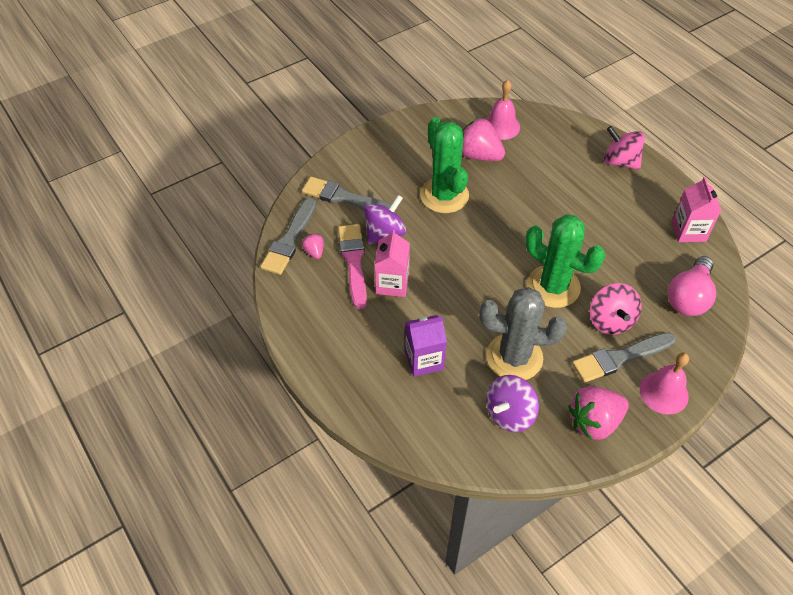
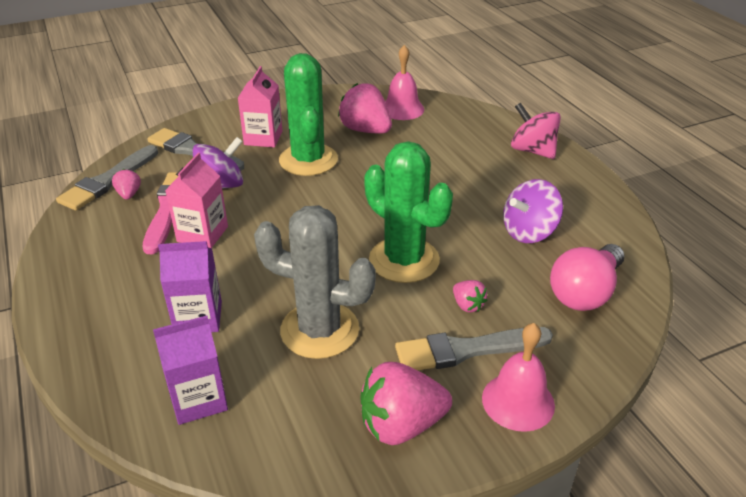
camera: 10 degrees right, 15 degrees down
purple spinning top [486,375,539,432] -> purple spinning top moved to [503,179,563,243]
pink spinning top [590,283,642,335] -> pink strawberry [453,280,487,312]
pink carton [672,177,722,242] -> pink carton moved to [238,66,283,147]
none -> purple carton [153,316,228,425]

